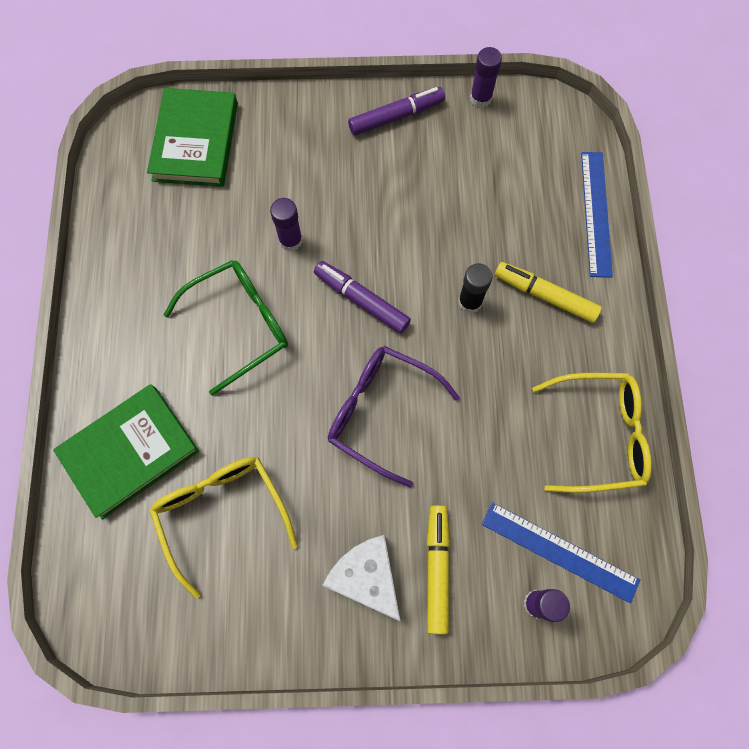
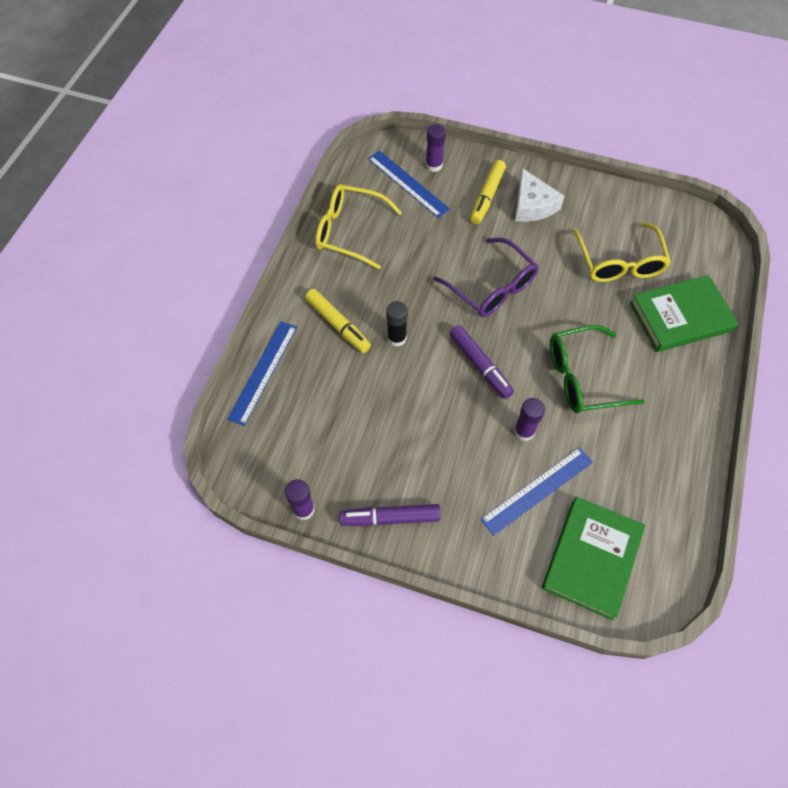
camera: 160 degrees left, 10 degrees down
none -> blue ruler [480,447,593,536]

